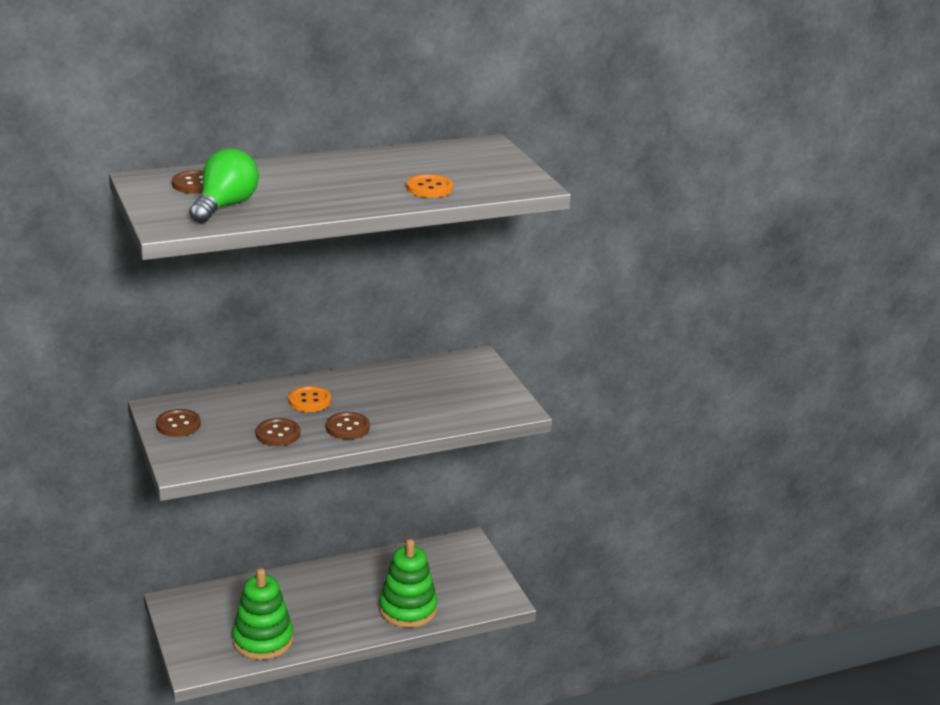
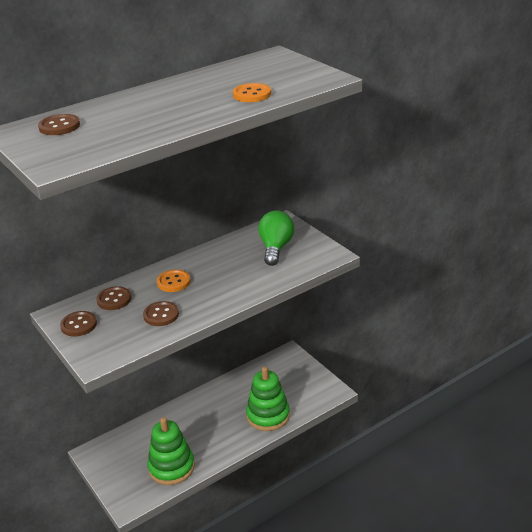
camera: 10 degrees left, 5 degrees up
green light bulb [189,148,259,223] -> green light bulb moved to [258,210,295,266]
brown button [326,412,370,440] -> brown button moved to [96,286,131,310]

